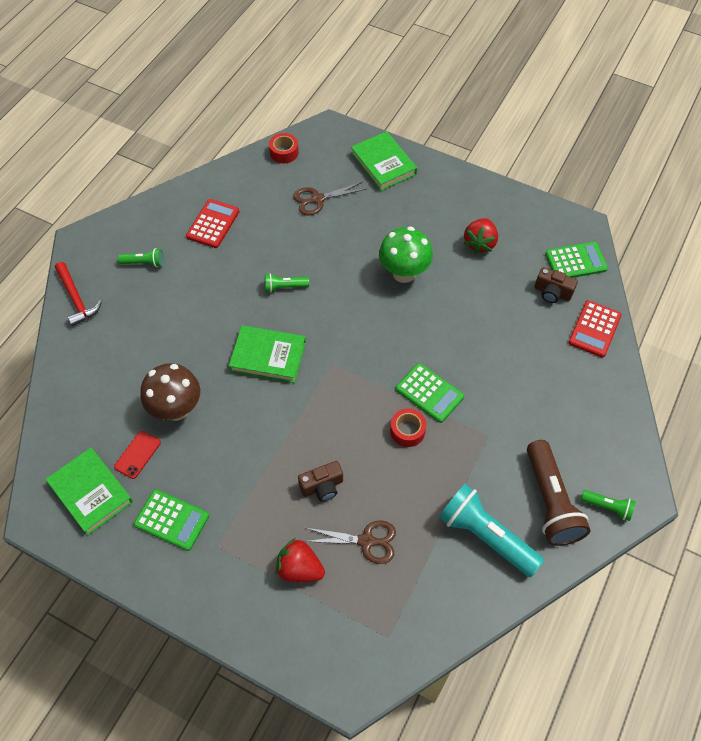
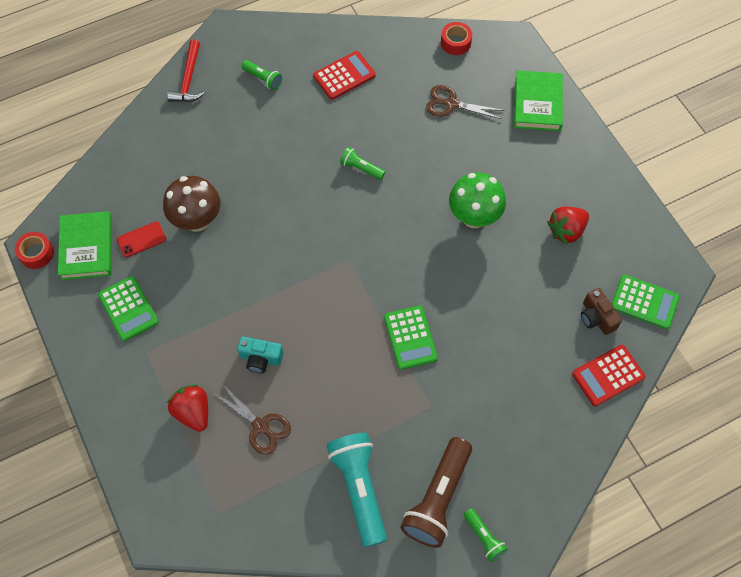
camera: 35 degrees right, 5 degrees up
green book [229,325,306,383] -> none
brown camera [298,461,343,502] -> turquoise camera [237,337,283,373]
red tape [390,408,426,447] -> red tape moved to [15,232,54,269]

